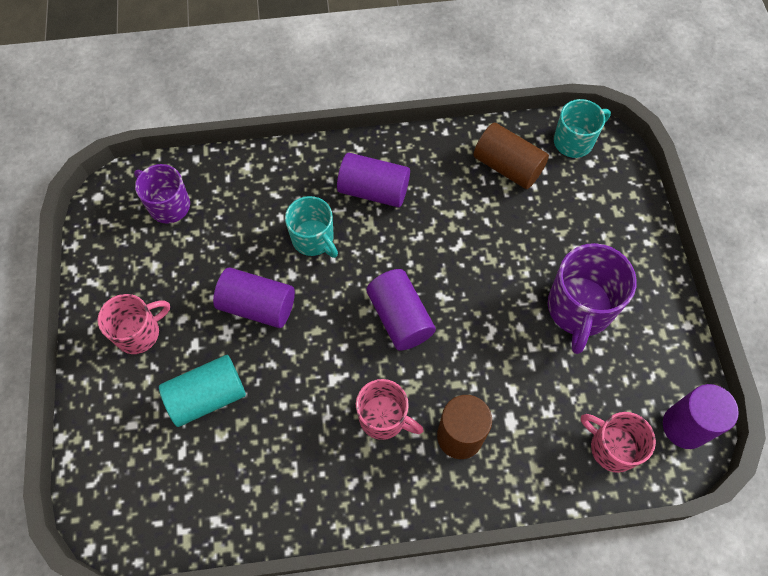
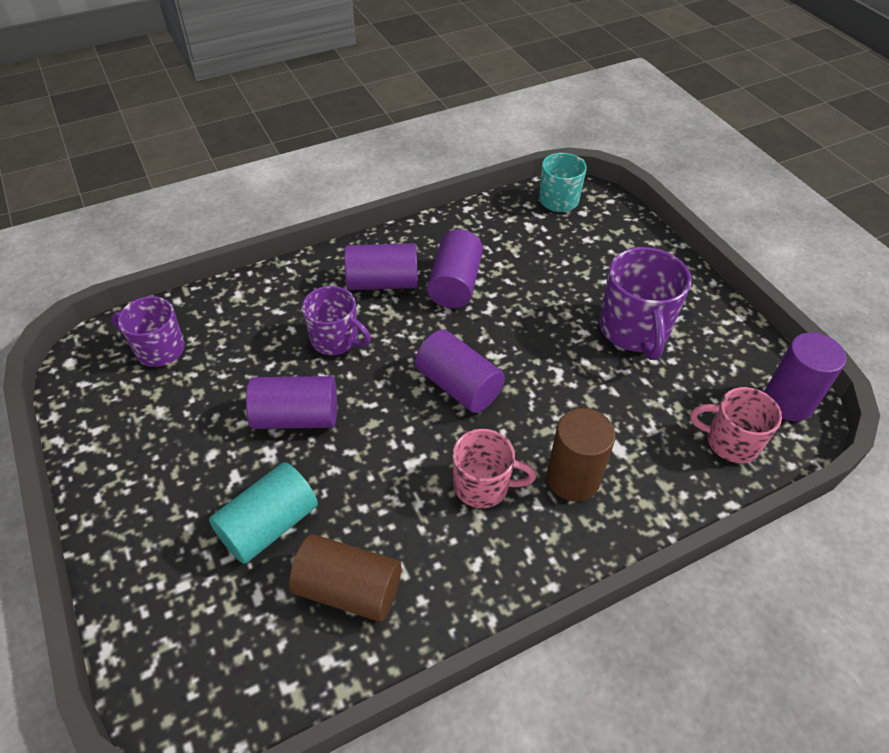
camera: 20 degrees left, 15 degrees down
pink mug [98,294,170,354] -> none
turquoise mug [285,196,338,258] -> purple mug [302,286,371,355]
brown cylinder [474,123,549,189] -> brown cylinder moved to [289,534,401,622]
none -> purple cylinder [427,229,483,308]

